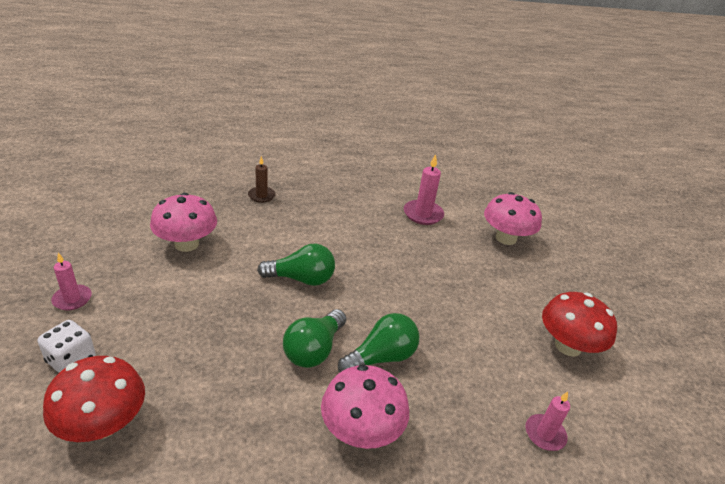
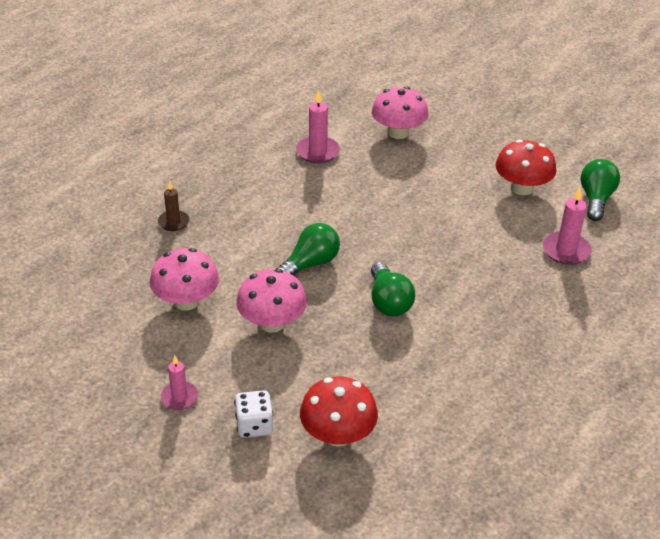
camera: 40 degrees left, 5 degrees up
pink mushroom [321,365,409,449] -> pink mushroom moved to [236,269,307,333]
green light bulb [338,313,420,372] -> green light bulb moved to [581,159,620,221]
pink candle [526,391,570,451] -> pink candle [542,187,592,265], size x1.51

